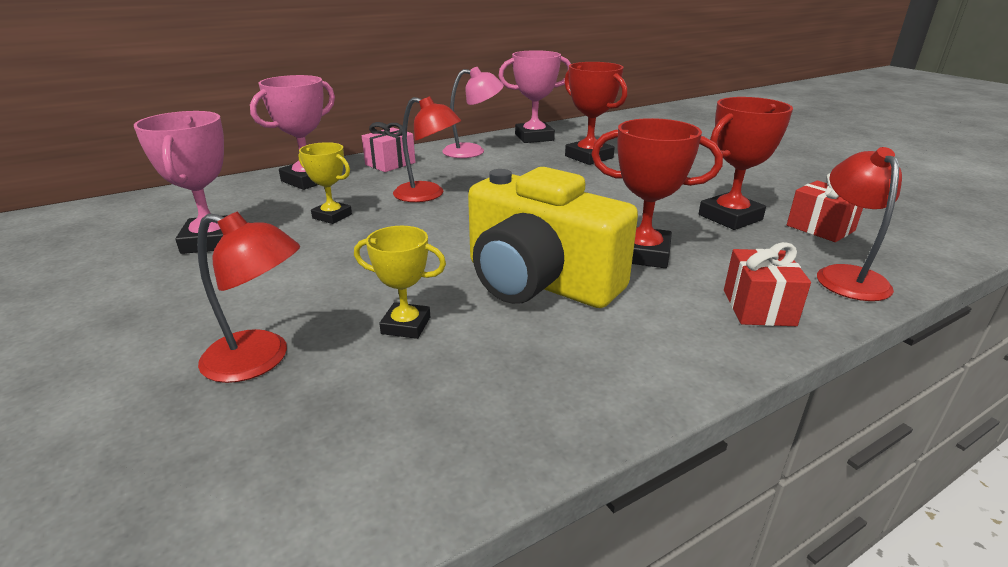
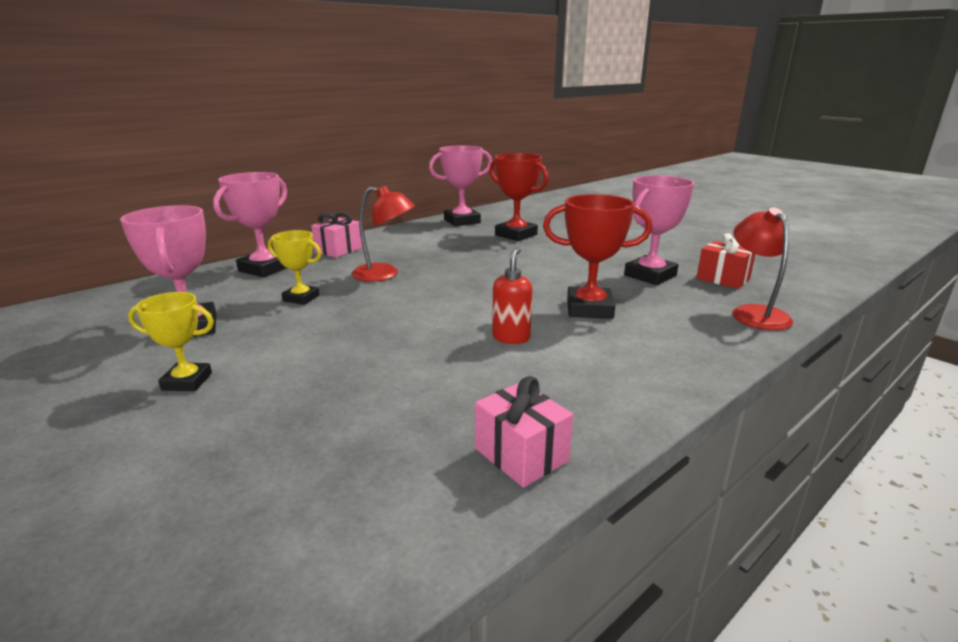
camera: 10 degrees left, 5 degrees down
red lamp [197,211,300,383] -> none
yellow trophy [354,226,446,339] -> yellow trophy moved to [128,292,214,391]
pink lamp [442,67,504,158] -> none
yellow camera [468,167,638,308] -> red soap dispenser [492,247,532,344]
red trophy [699,97,793,230] -> pink trophy [624,175,694,285]
red gift [724,242,811,326] -> none
none -> pink gift [475,376,573,488]

